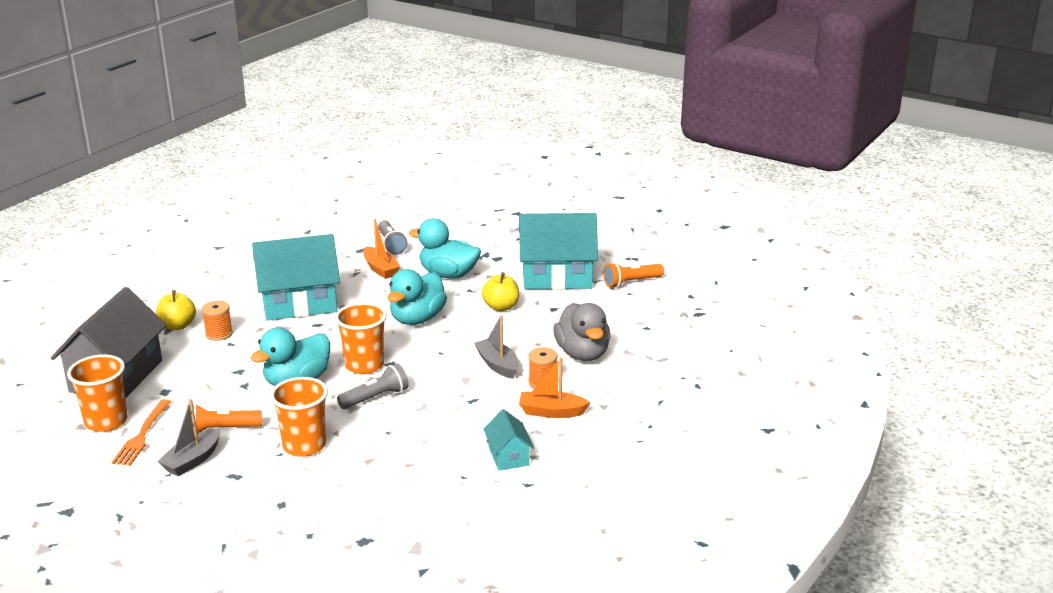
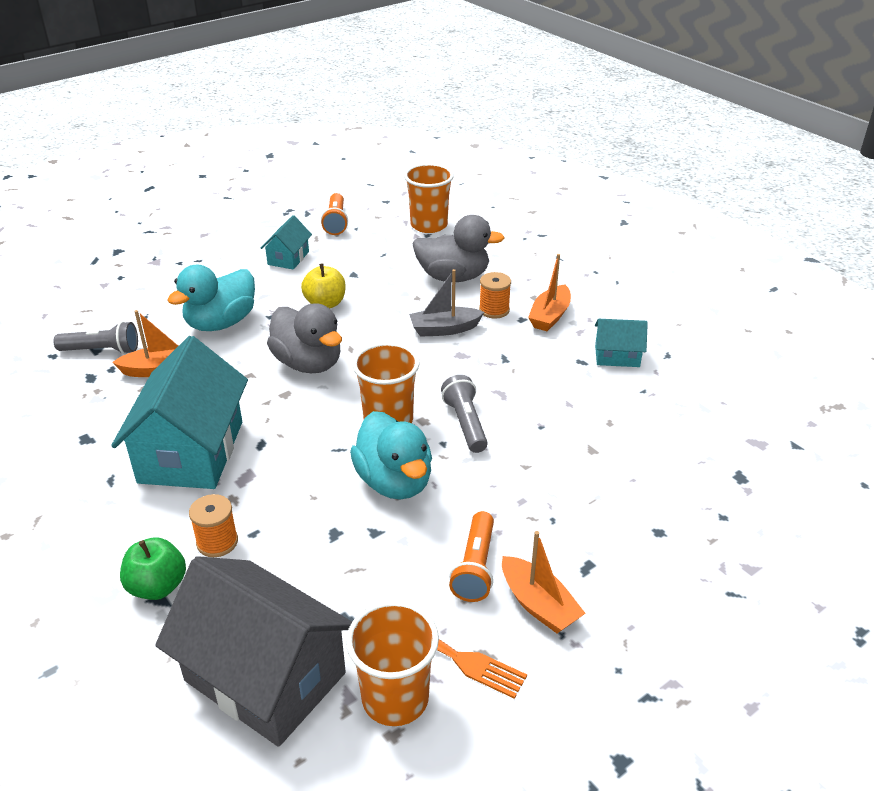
camera: 70 degrees left, 10 degrees up
yellow apple [156,290,196,330] -> green apple [120,537,186,600]
grey boat [157,399,220,476] -> orange boat [502,531,586,633]
orange cup [270,377,328,457] -> orange cup moved to [404,163,454,233]
turquoise duck [388,269,447,325] -> grey duck [267,303,342,373]
turquoise house [519,213,598,290] -> turquoise house [261,215,312,270], size x0.48

